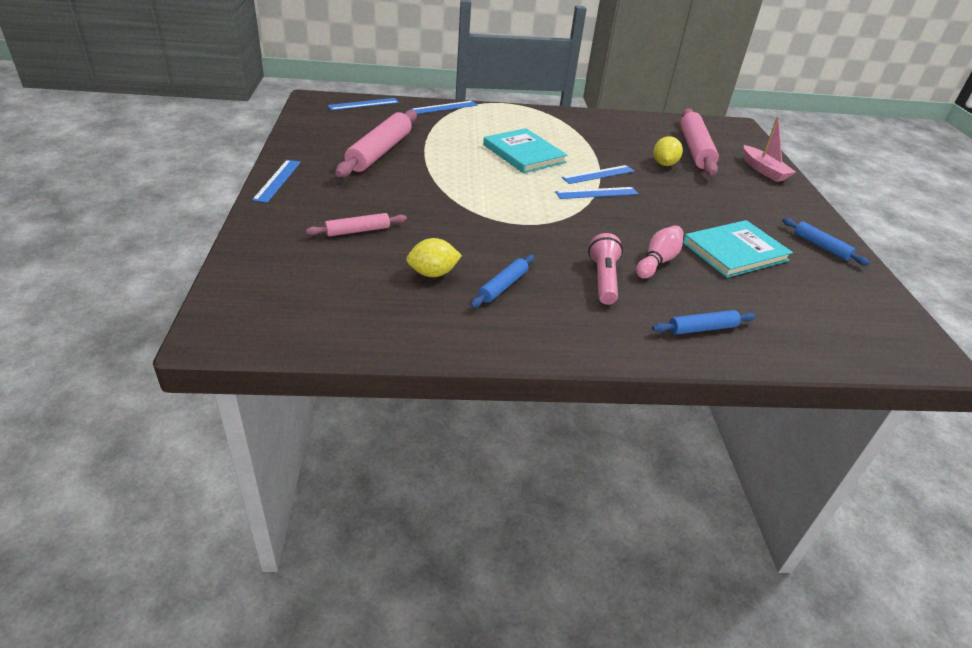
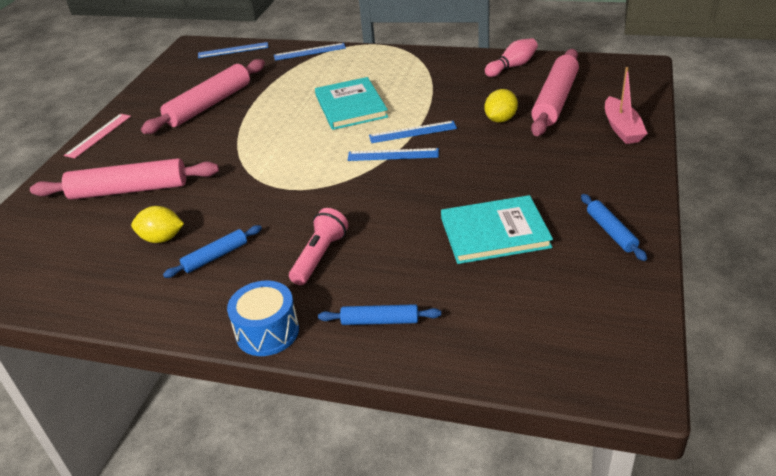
camera: 25 degrees right, 0 degrees up
blue ruler [252,160,301,203] -> pink ruler [64,114,131,158]
pink rolling pin [306,213,407,236] -> pink rolling pin [30,158,219,200], size x1.95
pink bowling pin [636,225,684,279] -> pink bowling pin moved to [485,38,538,77]
none -> blue drum [227,281,299,356]

